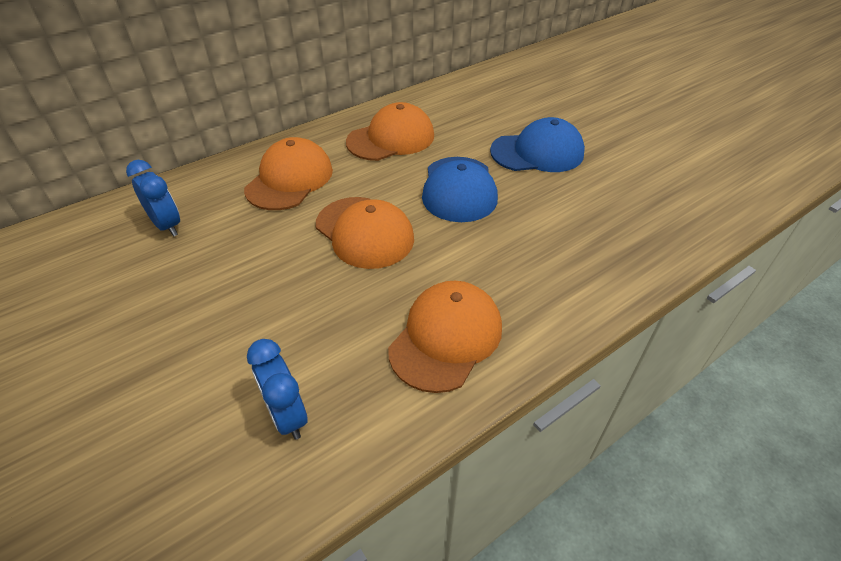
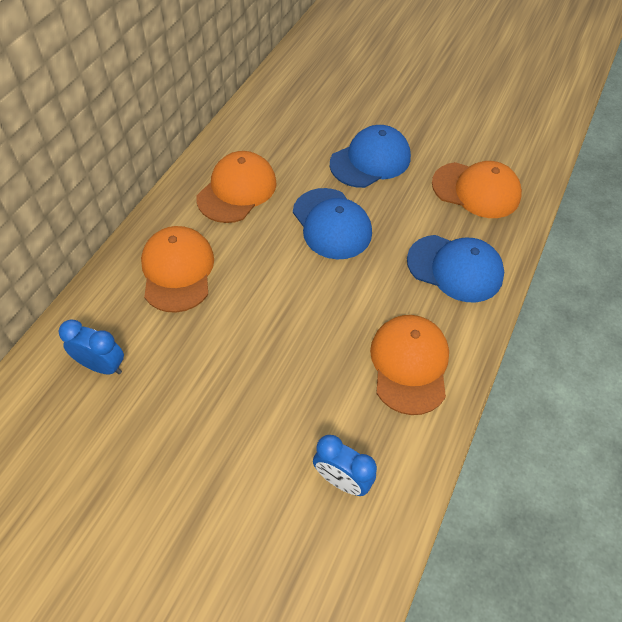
camera: 30 degrees left, 10 degrees up
orange cap [316,197,414,269] -> orange cap moved to [432,161,522,218]
none -> blue cap [407,235,504,303]

